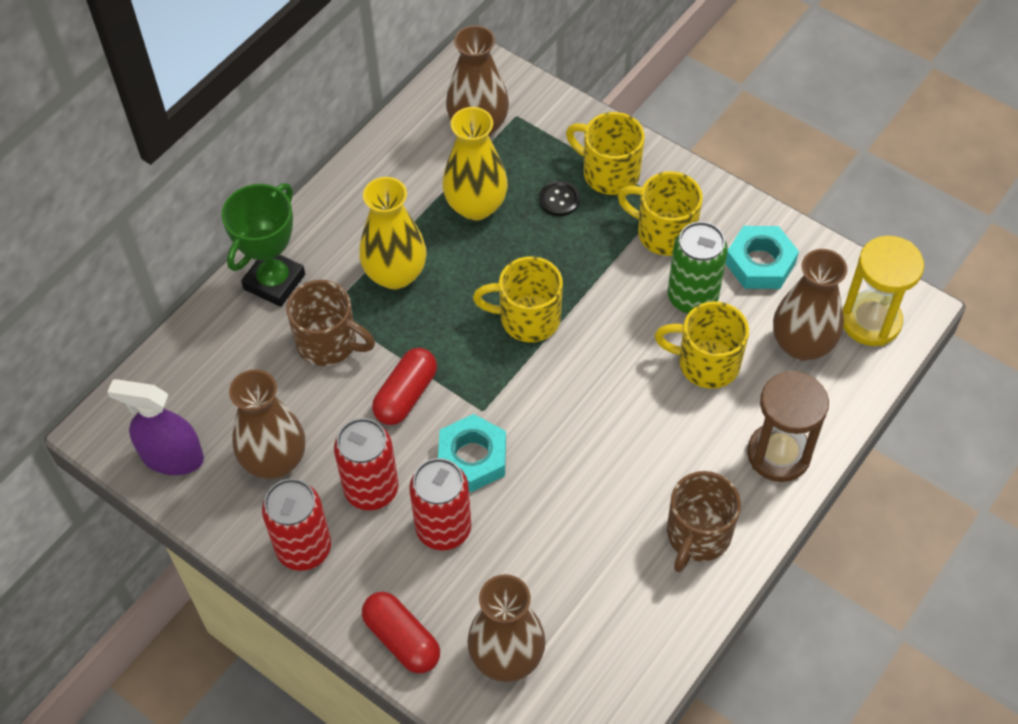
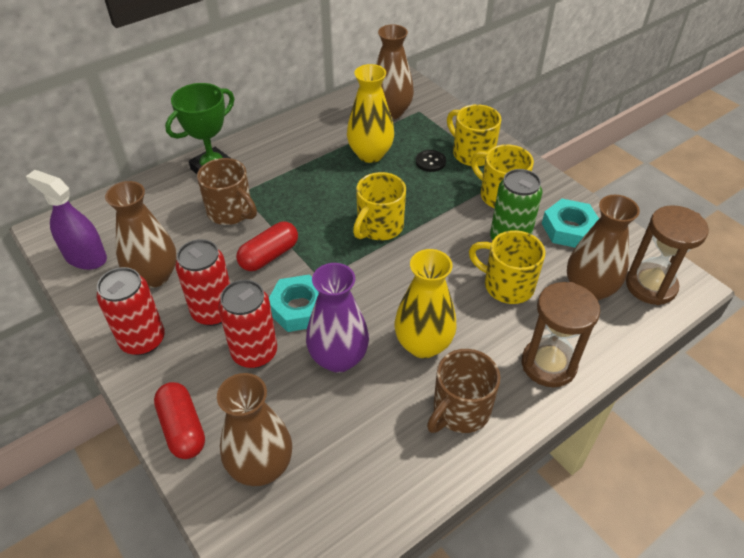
camera: 15 degrees right, 10 degrees down
yellow vase [359,177,426,290] -> yellow vase moved to [394,249,457,358]
yellow mug [473,256,563,342] -> yellow mug turned 75 degrees counterclockwise [353,172,406,240]
yellow hourglass [843,236,924,346] -> brown hourglass [626,205,709,305]
none -> purple vase [306,263,369,373]

